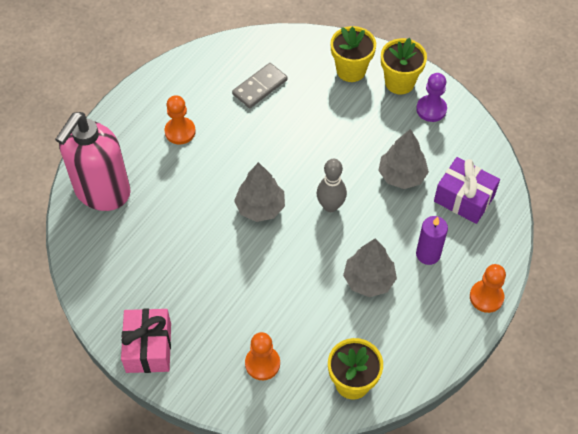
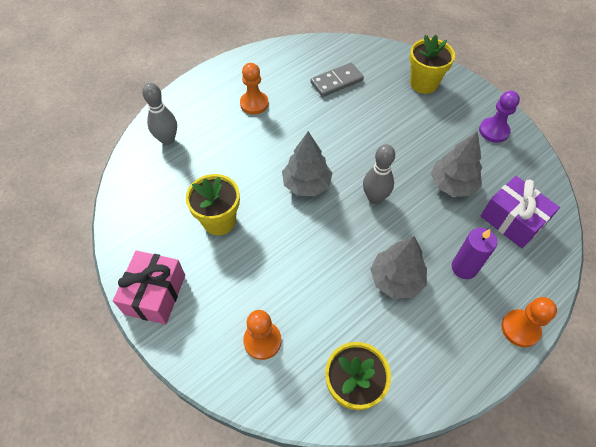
camera: 15 degrees right, 0 degrees up
pink soap dispenser [55,112,131,211] -> grey bowling pin [142,83,177,145]
yellow flower pot [381,38,427,94] -> yellow flower pot moved to [186,174,240,235]

